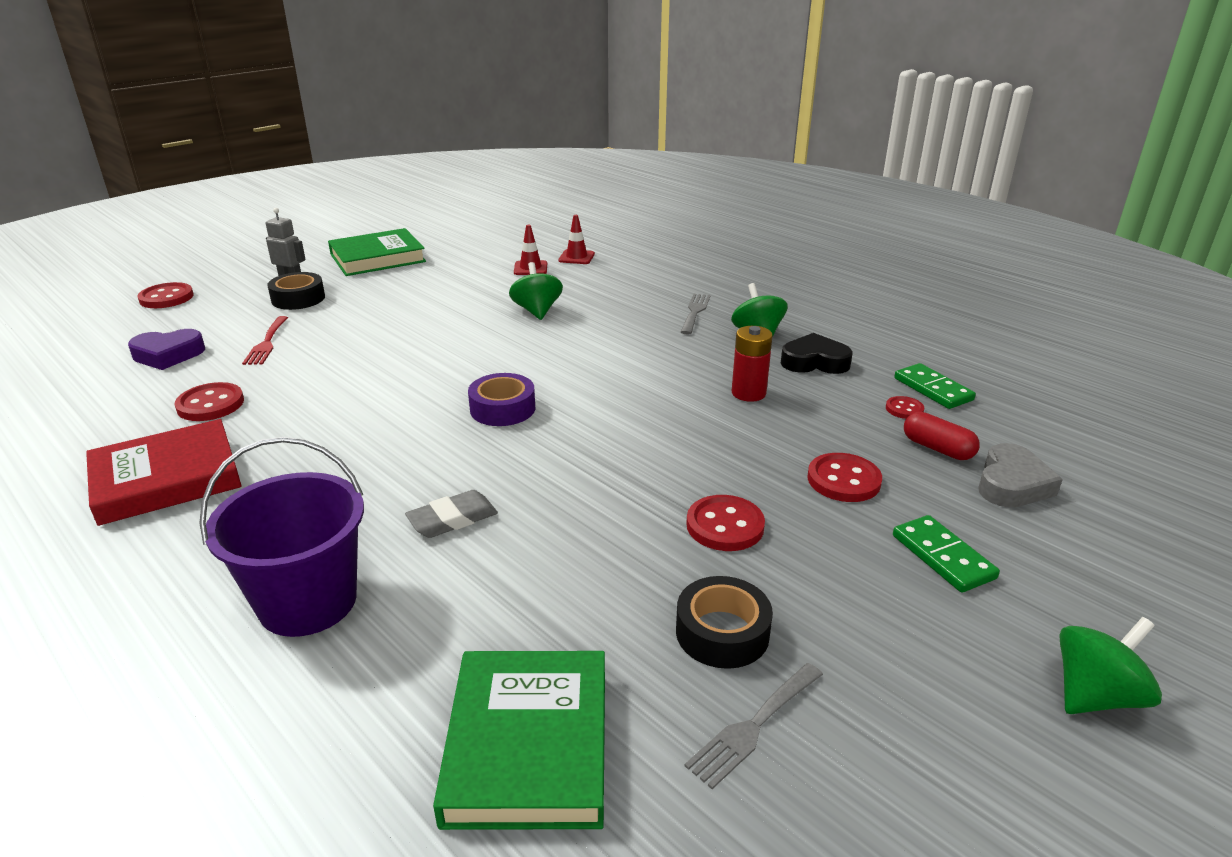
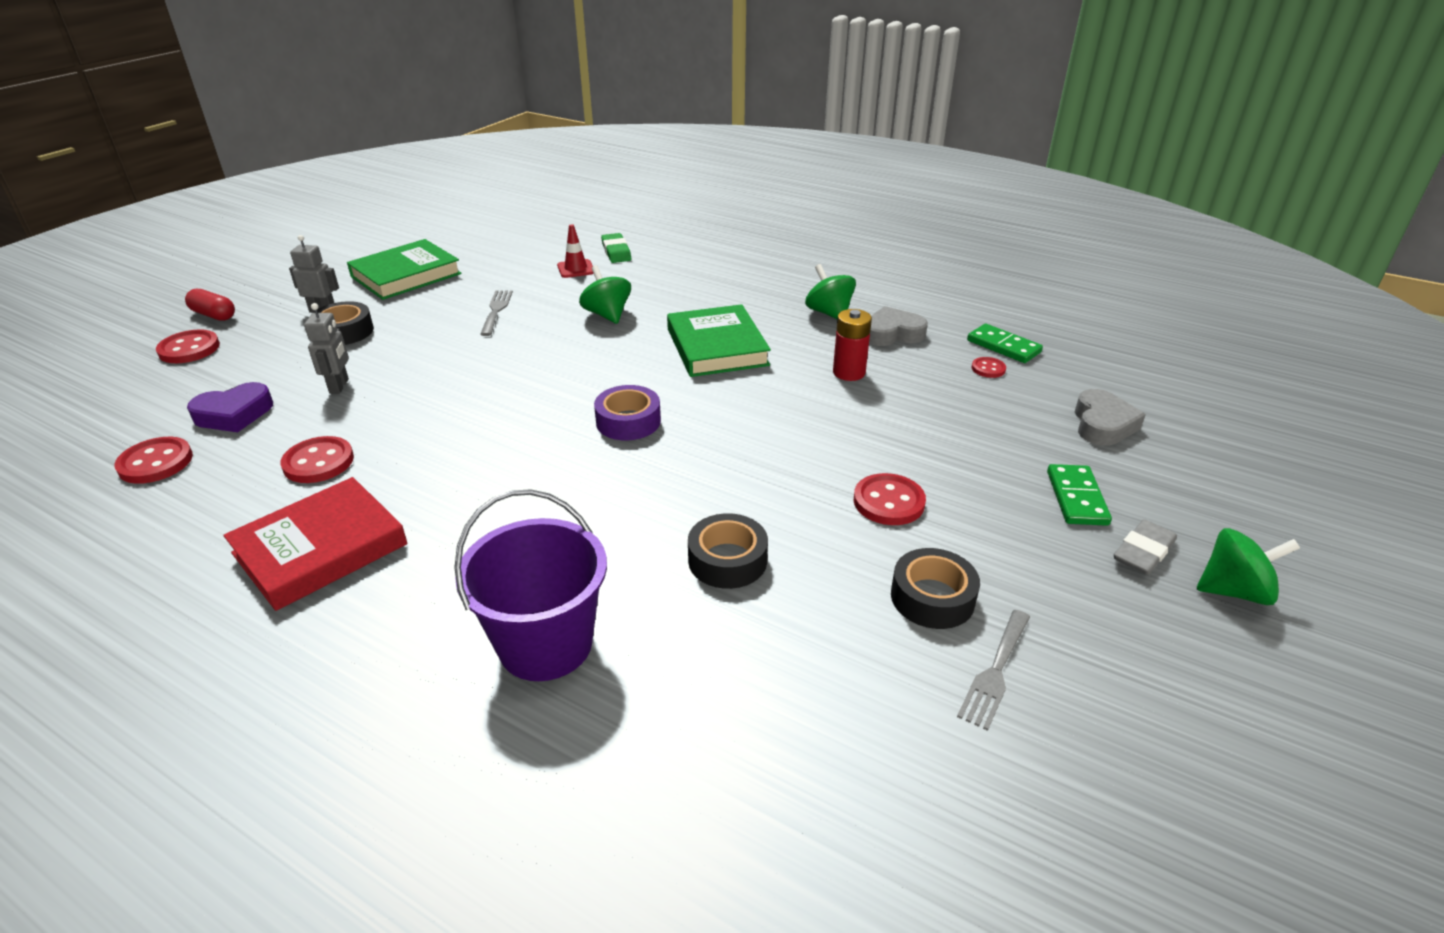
camera: 15 degrees left, 5 degrees up
red fork [242,316,288,365] -> grey robot [304,303,349,394]
grey eraser [405,490,498,538] -> grey eraser moved to [1114,519,1177,575]
green book [433,651,605,830] -> green book moved to [667,304,771,377]
red traffic cone [558,215,595,264] -> green eraser [601,233,631,263]
grey fork [681,294,710,335] -> grey fork moved to [480,290,513,336]
black heart [781,333,853,374] -> grey heart [869,306,928,346]
red button [808,453,882,502] -> red button moved to [114,437,193,484]
green domino [893,515,1000,593] -> green domino turned 45 degrees clockwise [1047,464,1112,526]
red capsule [904,412,980,460] -> red capsule moved to [185,289,235,321]
green spinning top [1059,617,1162,714] -> green spinning top turned 45 degrees clockwise [1197,528,1300,605]
none -> black tape [688,513,768,589]

